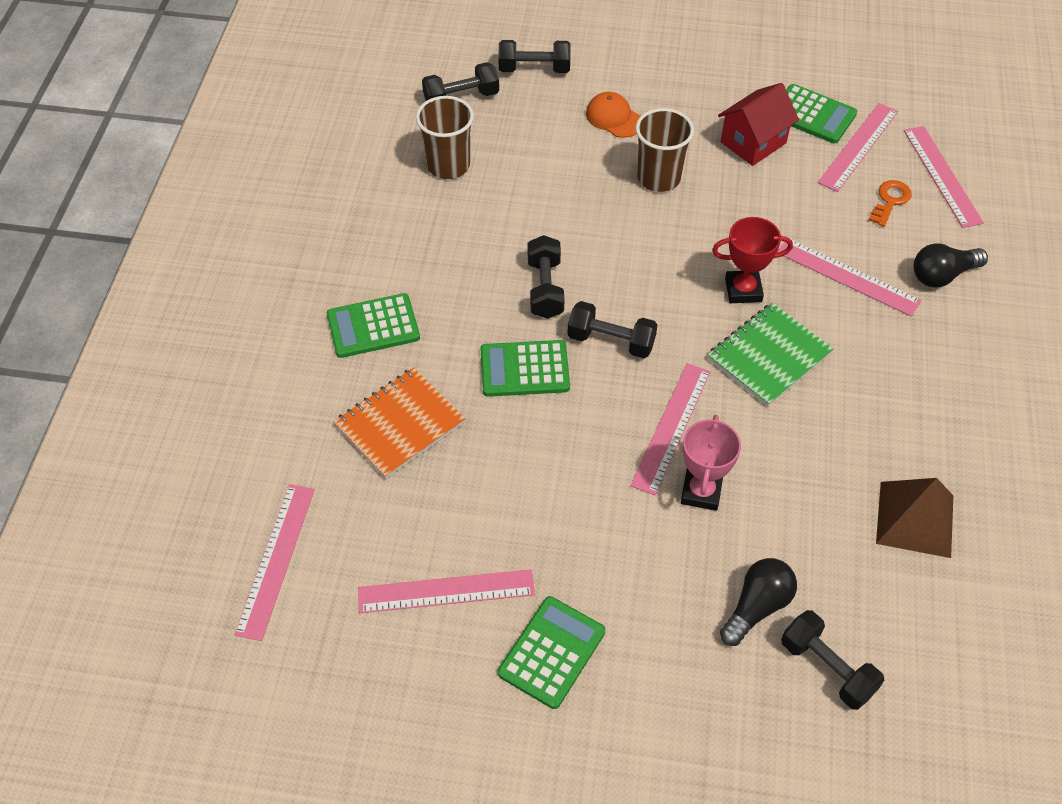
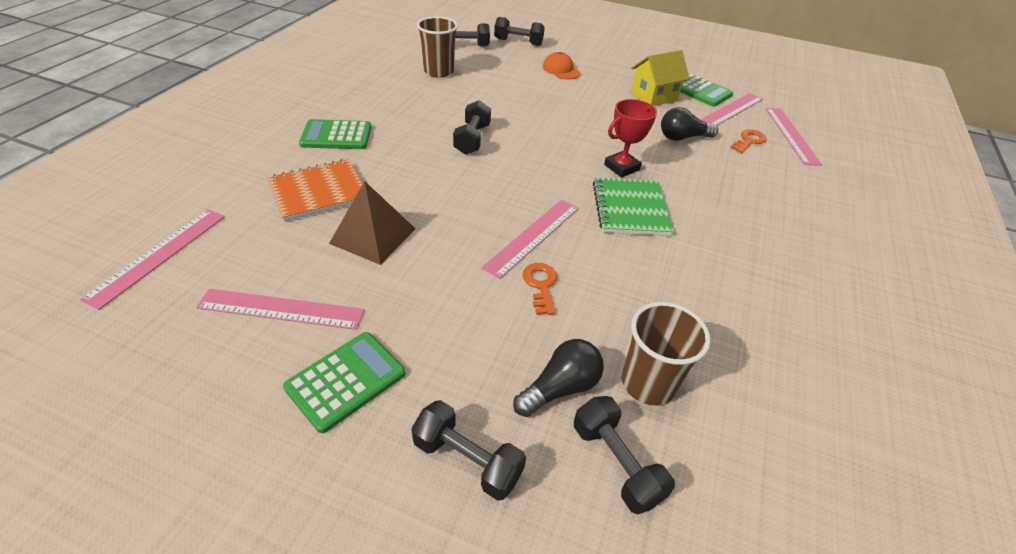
camera: 10 degrees right, 10 degrees down
green calculator [480,340,570,397] -> none
black dumbbell [568,301,657,358] -> black dumbbell moved to [411,400,526,501]
brown cup [635,108,694,192] -> brown cup moved to [622,302,711,405]
pink trophy [681,415,741,511] -> orange key [523,263,557,315]
green notebook [708,303,834,407] -> green notebook turned 60 degrees counterclockwise [593,177,674,236]
red trophy [712,217,793,303] -> red trophy turned 45 degrees counterclockwise [604,99,657,177]
red house [718,83,799,166] -> yellow house [631,50,690,106]
pink ruler [777,238,922,316] -> none
brown pyramid [876,478,953,558] -> brown pyramid moved to [329,181,416,265]
black light bulb [914,243,988,288] -> black light bulb moved to [661,107,718,141]

